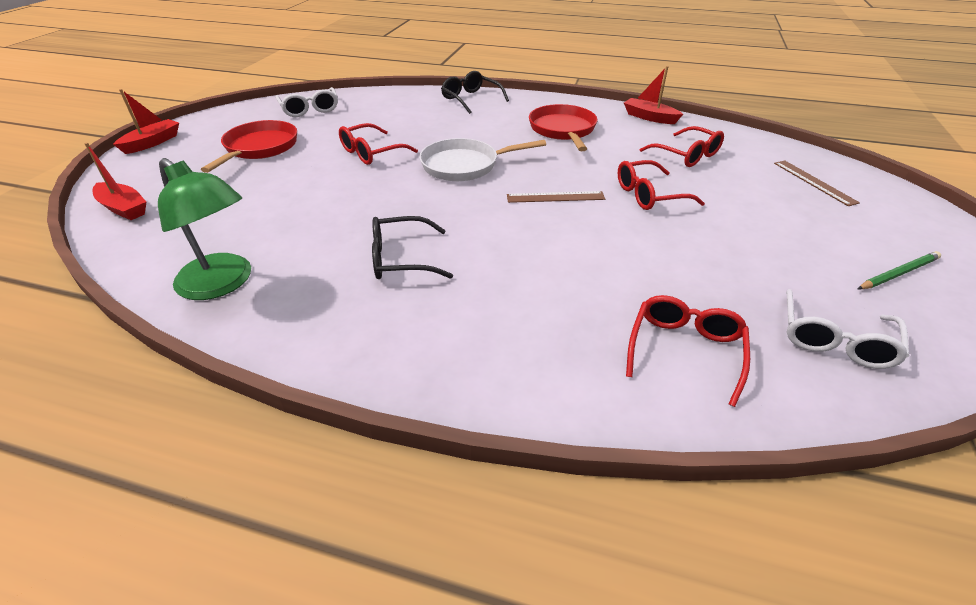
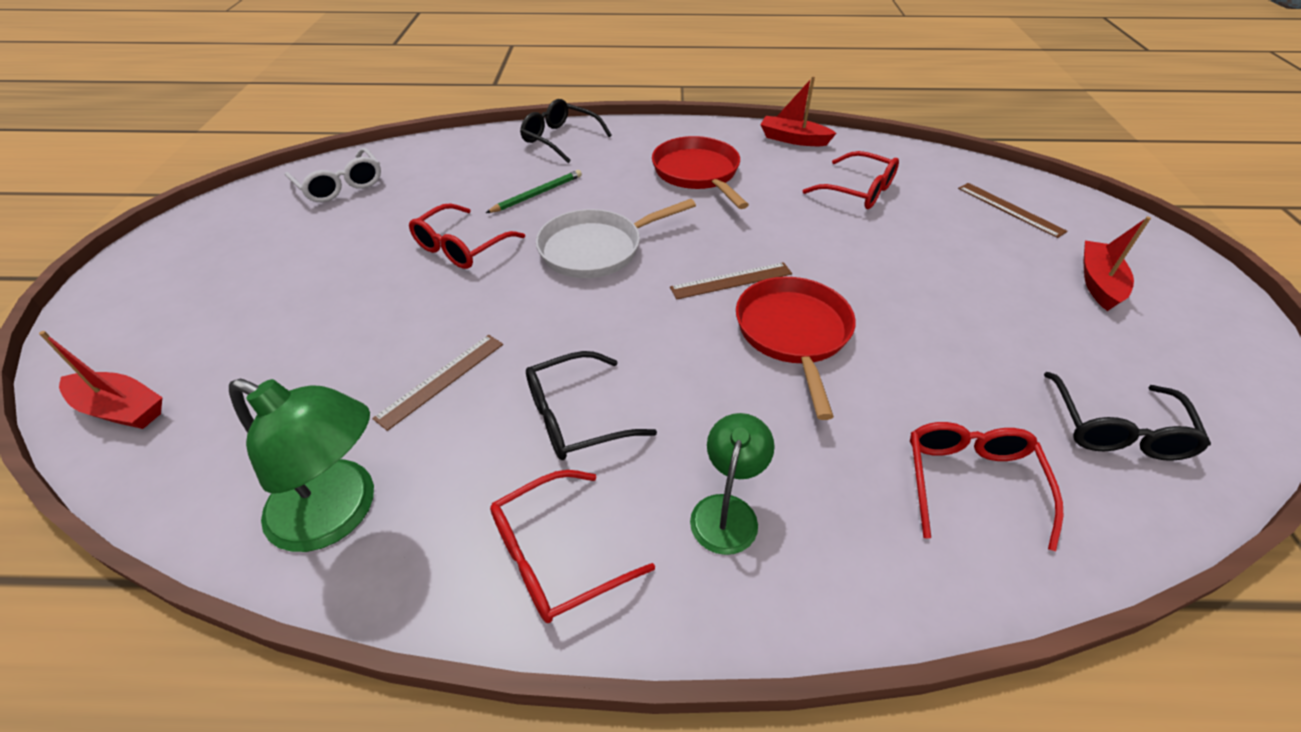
camera: 15 degrees left, 5 degrees up
red boat [113,89,179,154] -> red boat moved to [1083,216,1151,311]
red pan [201,120,297,173] -> red pan moved to [736,277,856,420]
red glasses [618,160,705,210] -> red glasses moved to [490,470,655,623]
white glasses [786,289,909,369] -> black glasses [1044,372,1211,461]
green pencil [858,251,941,289] -> green pencil moved to [486,170,582,213]
none -> brown ruler [372,335,503,431]
none -> green lamp [690,413,775,555]

